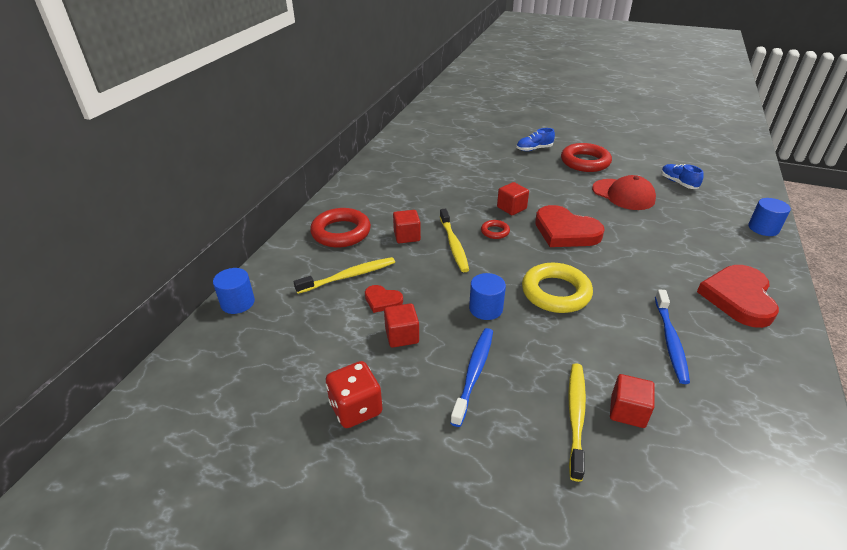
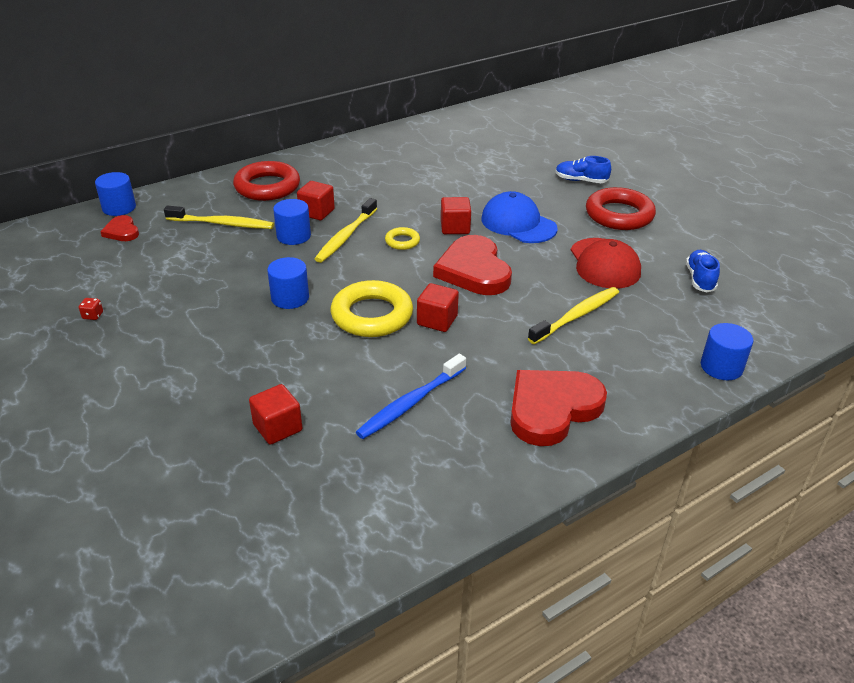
camera: 35 degrees right, 0 degrees up
red dice [325,361,383,428] -> red dice [79,298,103,320], size x0.40
red heart [365,285,403,313] -> red heart moved to [100,215,139,241]
red cube [384,303,419,348] -> red cube moved to [417,283,459,332]
blue toothbrush [450,328,493,427] -> none
red ring [481,220,510,239] -> yellow ring [385,227,420,250]
yellow toothbrush [568,363,586,482] -> yellow toothbrush moved to [528,287,619,344]
none -> blue cylinder [273,199,311,245]
none -> blue cap [481,191,557,243]

